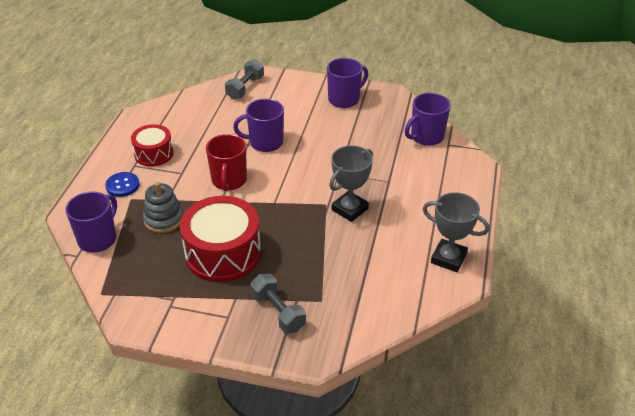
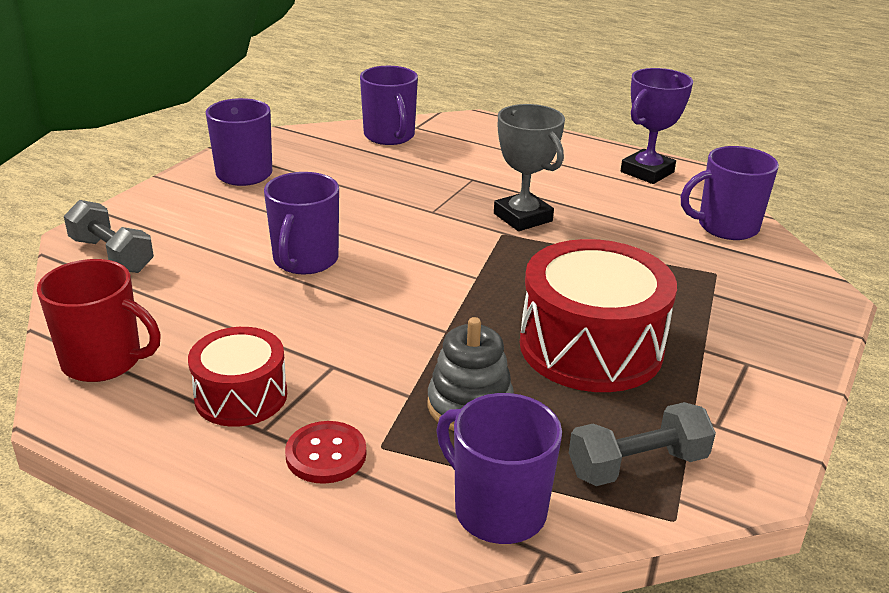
camera: 75 degrees left, 10 degrees down
blue button [105,172,140,197] -> red button [285,421,366,484]
red mug [206,134,247,191] -> red mug moved to [37,259,161,382]
grey dumbbell [250,274,306,333] -> grey dumbbell moved to [569,402,716,486]
grey trophy [423,192,489,272] -> purple trophy [621,68,693,184]
none -> purple mug [681,146,779,240]

